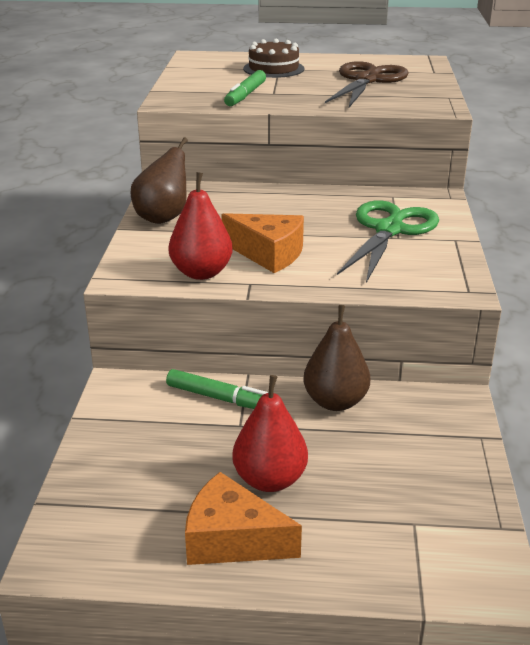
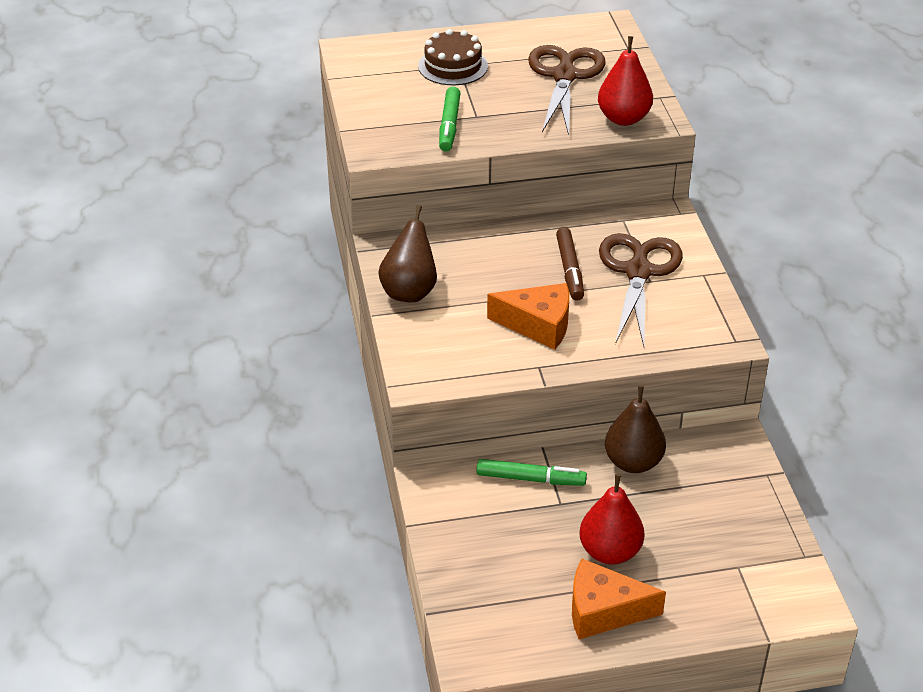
camera: 15 degrees left, 10 degrees up
red pear [169,172,232,280] -> red pear moved to [598,36,653,126]
green scissors [337,200,439,283] -> brown scissors [599,233,683,346]
none -> brown marker [556,227,584,301]

